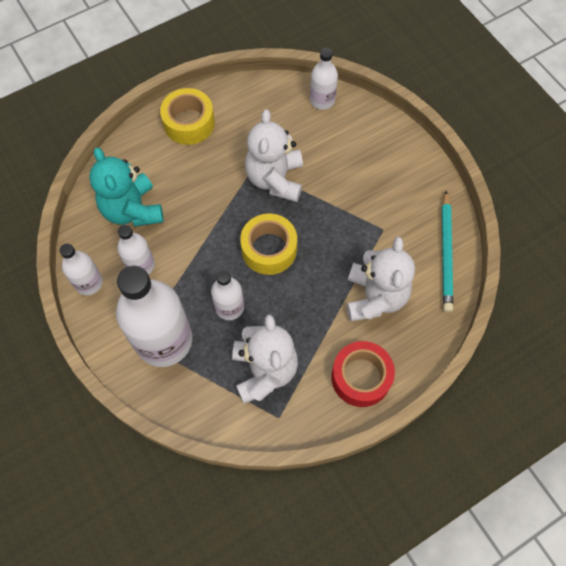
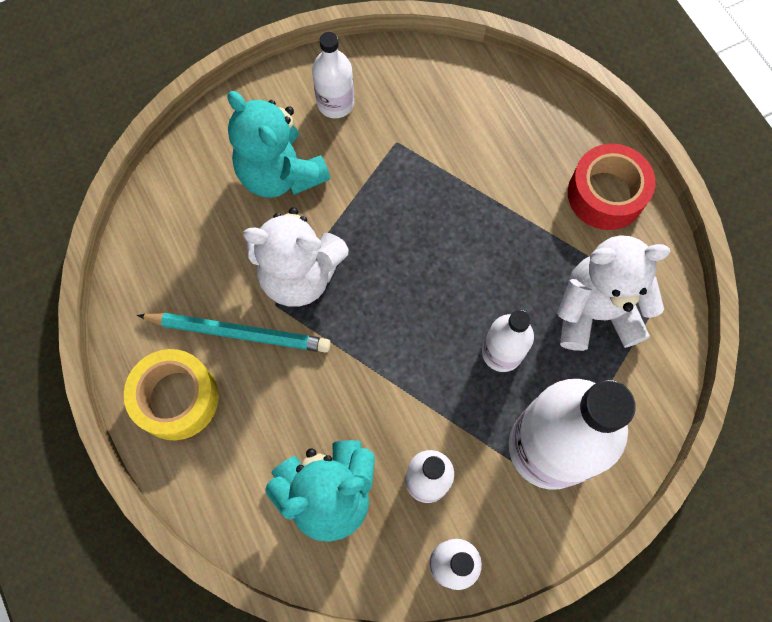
camera: 85 degrees left, 5 degrees up
yellow tape [240,214,297,275] -> none
white bottle [310,48,338,110] -> white bottle moved to [312,32,354,118]
white teddy bear [347,237,415,322] -> none
turquoise pencil [442,191,453,312] -> turquoise pencil moved to [137,313,331,353]
none -> turquoise teddy bear [228,91,330,198]

